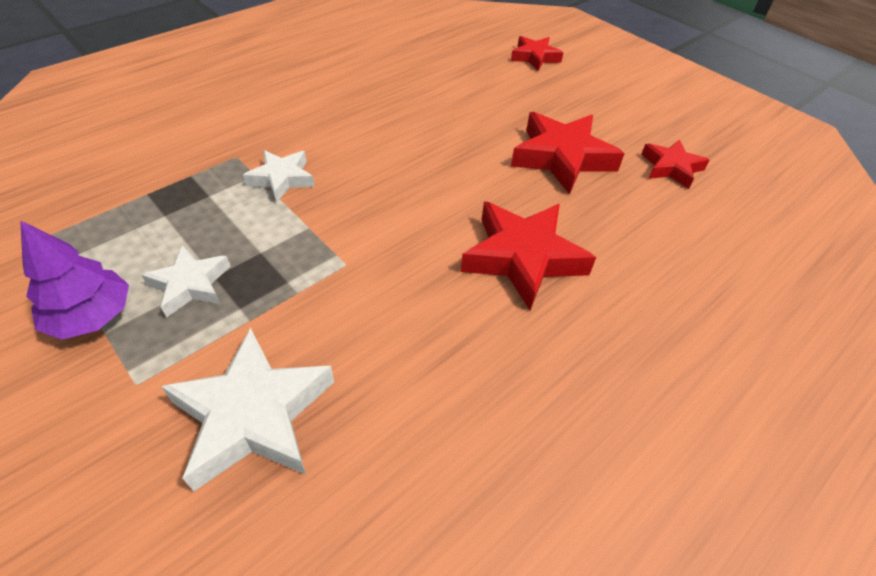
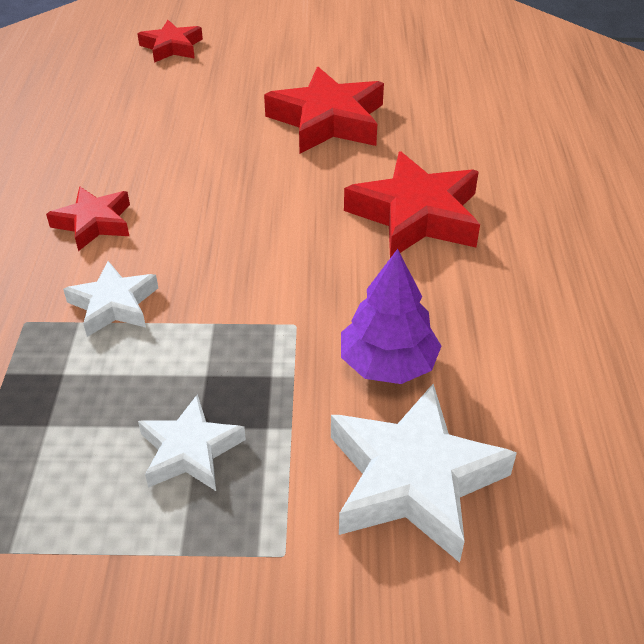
camera: 45 degrees left, 5 degrees down
purple tree [20,220,129,340] -> purple tree moved to [341,249,441,384]
red star [641,139,709,189] -> red star moved to [46,186,130,251]

